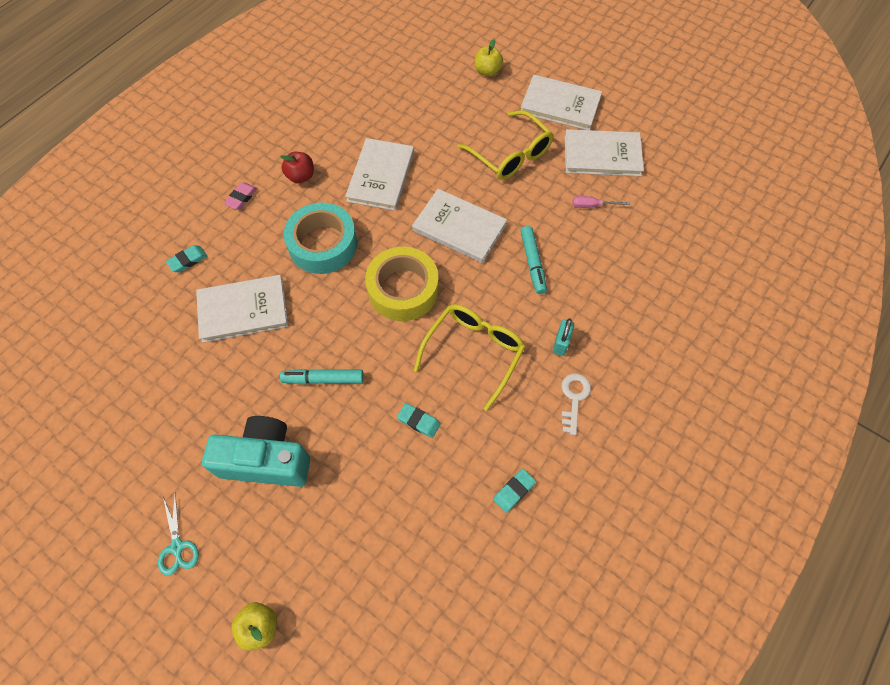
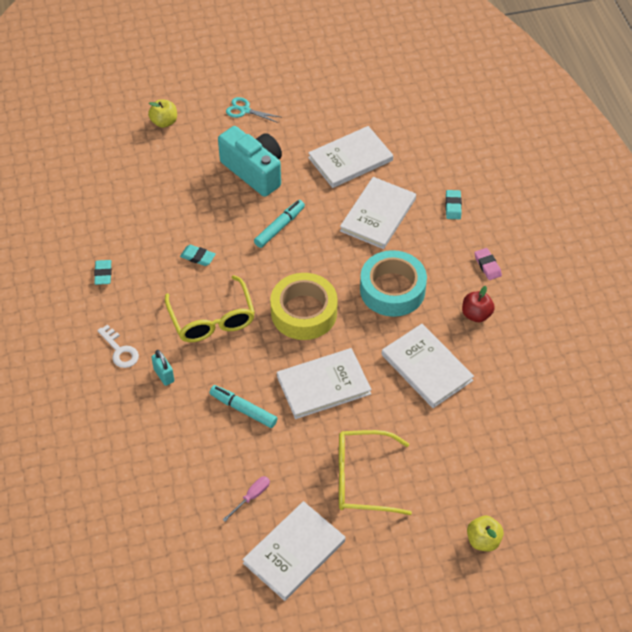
camera: 130 degrees right, 10 degrees down
turquoise camera [202,416,310,487] -> turquoise camera turned 90 degrees counterclockwise [218,126,282,197]
turquoise eraser [397,403,441,438] -> turquoise eraser turned 45 degrees clockwise [180,245,216,266]
white book [521,75,602,130] -> white book moved to [308,126,393,188]

